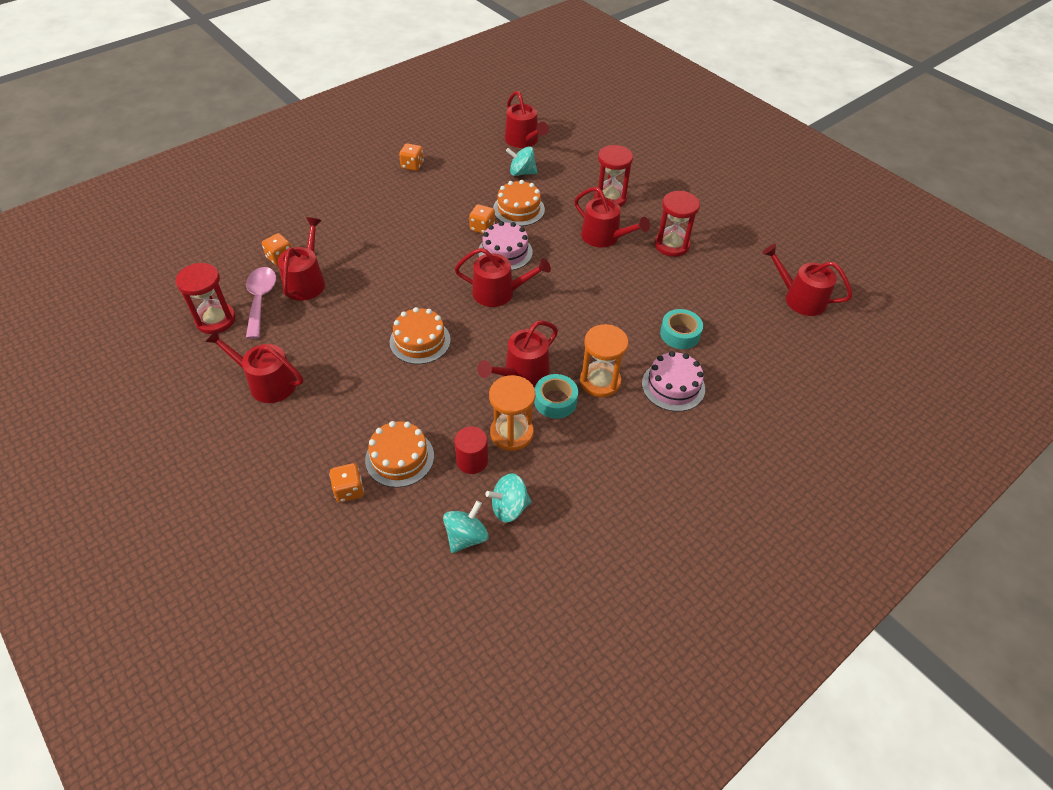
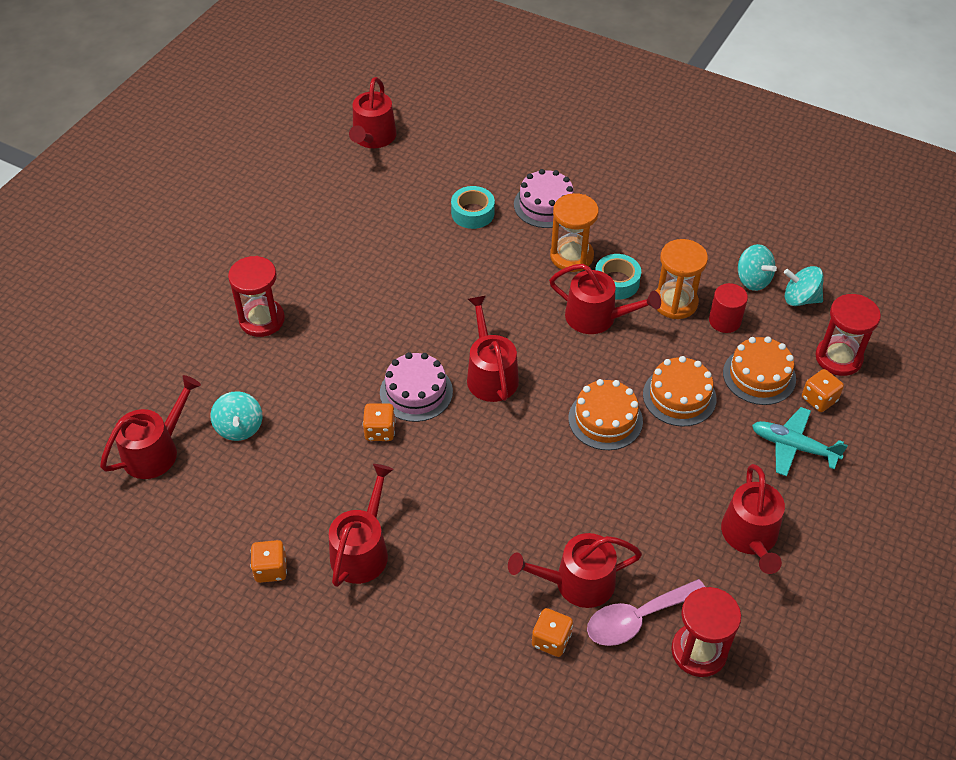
camera: 110 degrees left, 0 degrees up
orange cake [493,180,545,226] -> orange cake moved to [643,356,717,427]
red watering can [574,187,650,248] -> red watering can moved to [329,464,394,587]
red hourglass [655,191,700,257] -> red hourglass moved to [815,294,881,376]
none -> turquoise plane [752,407,848,476]

